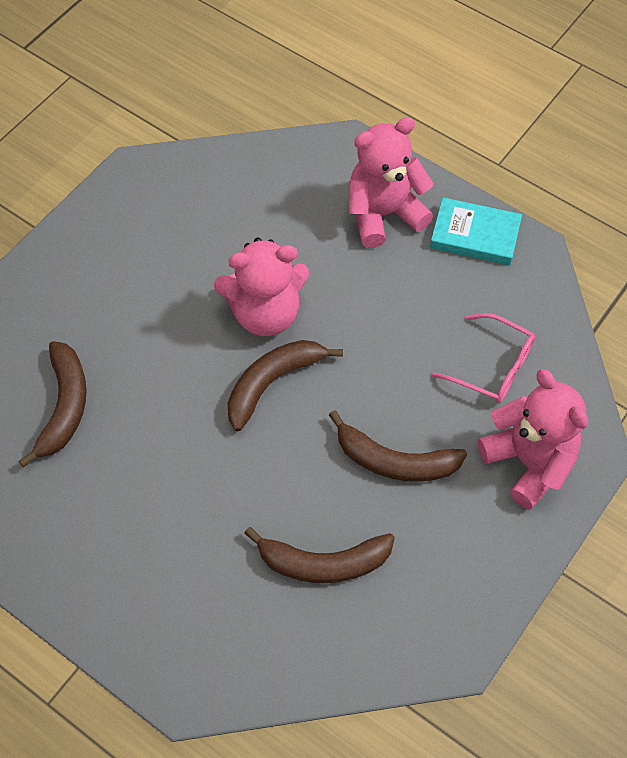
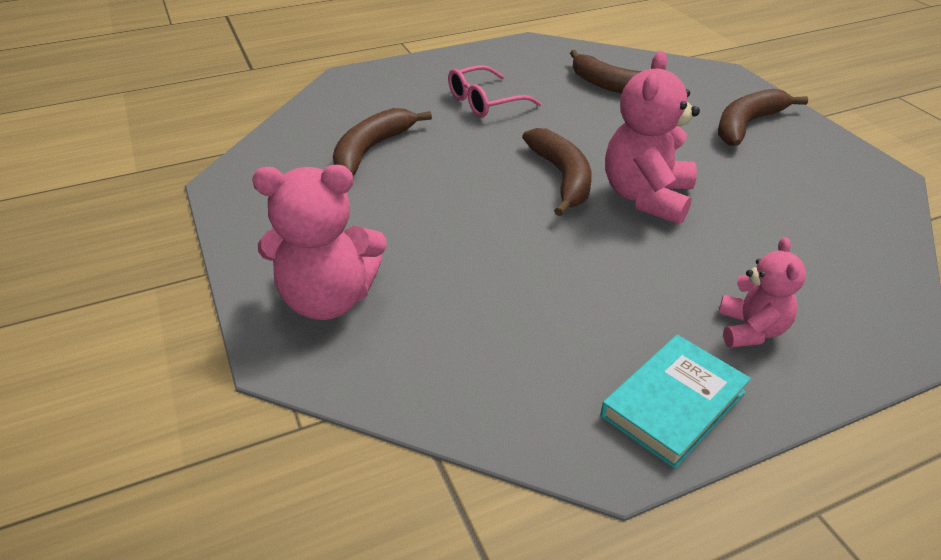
camera: 120 degrees right, 20 degrees down
brown banana [329,410,467,482] -> brown banana moved to [718,89,808,146]
pink teddy bear [349,117,434,248] -> pink teddy bear [718,237,806,348], size x0.59
pink glasses [432,313,535,403] -> pink glasses moved to [448,65,542,117]

